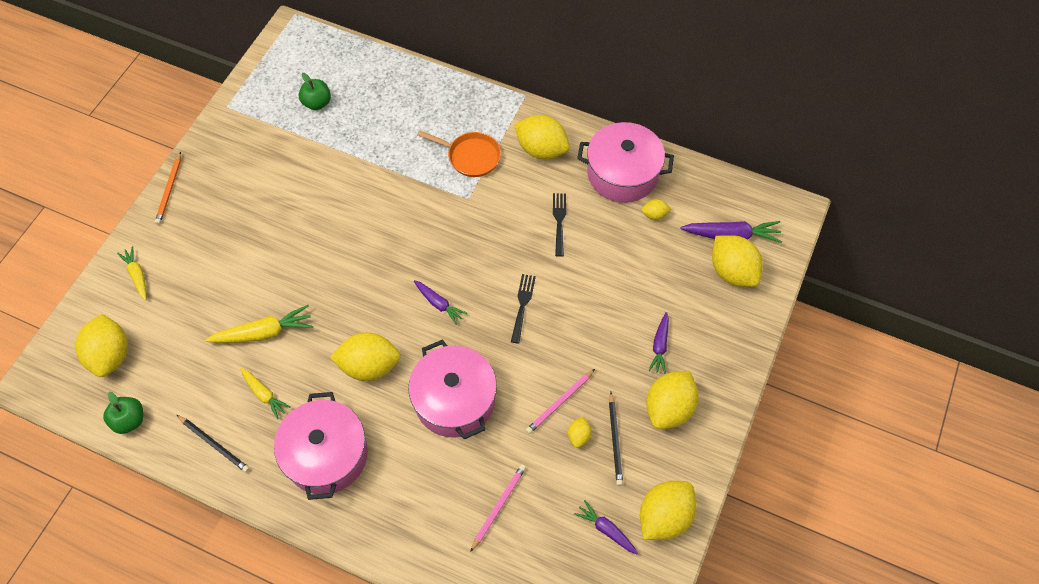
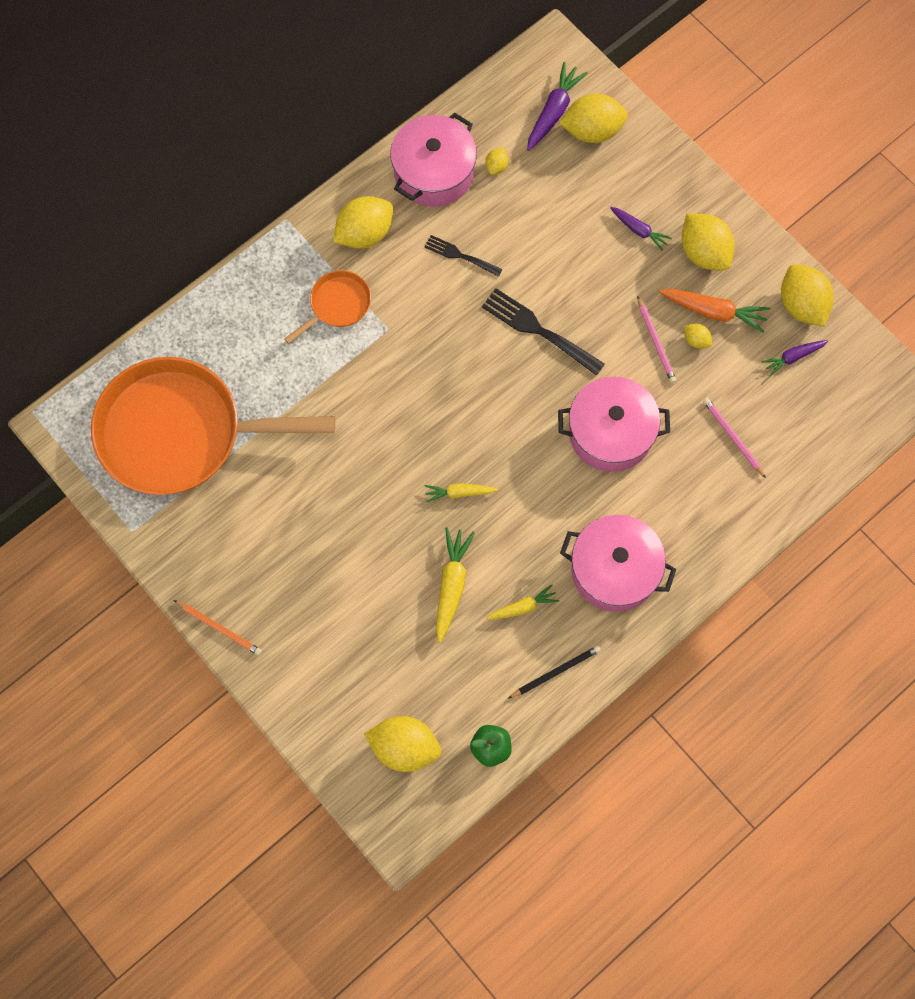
camera: 65 degrees left, 10 degrees up
yellow carrot [117,246,147,300] -> yellow carrot moved to [425,483,498,503]
green apple [299,73,331,110] -> orange pan [91,357,335,495]
yellow lemon [330,332,401,381] -> none
purple carrot [414,280,467,325] -> none
black fork [511,274,536,344] -> black fork [482,288,605,375], size x1.65
black pencil [609,392,623,486] -> orange carrot [659,289,770,333]

